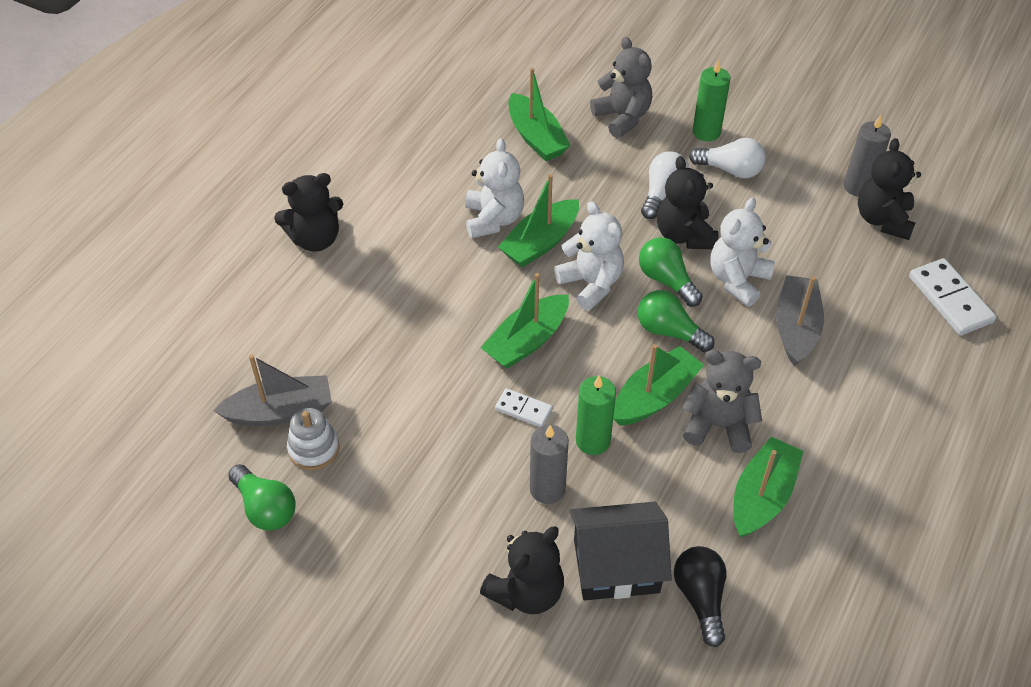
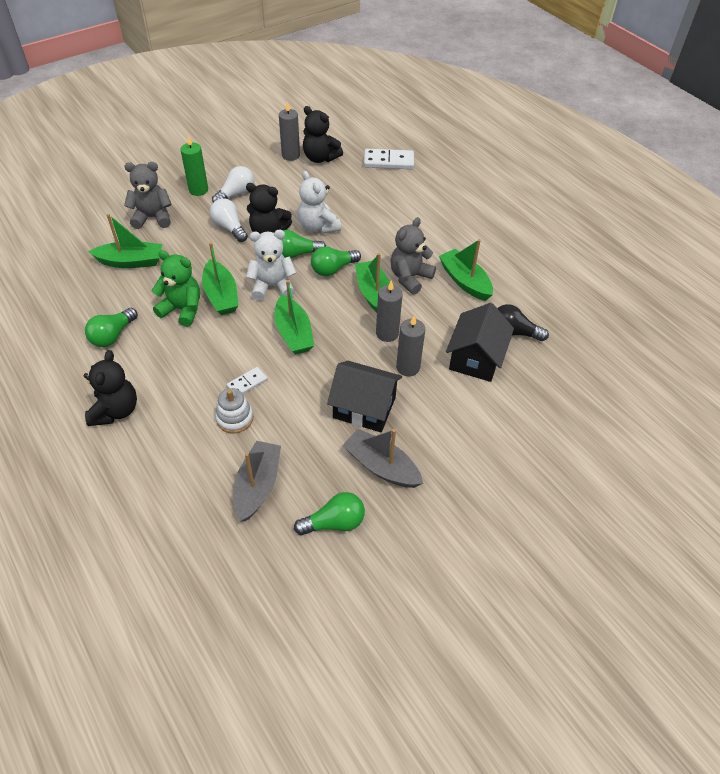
camera: 65 degrees left, 0 degrees up
white stacking toy [287,408,340,470] -> white stacking toy moved to [215,388,253,433]
white teddy bear [465,138,524,238] -> green teddy bear [152,250,200,327]
black teddy bear [480,526,564,614] -> none
white domino [495,388,553,427] -> white domino moved to [227,367,267,394]
green candle [576,376,616,455] -> grey candle [376,280,403,342]
grey boat [776,275,824,366] -> grey boat moved to [342,429,423,488]
none -> green light bulb [85,308,138,347]
none -> black house [327,361,402,432]

